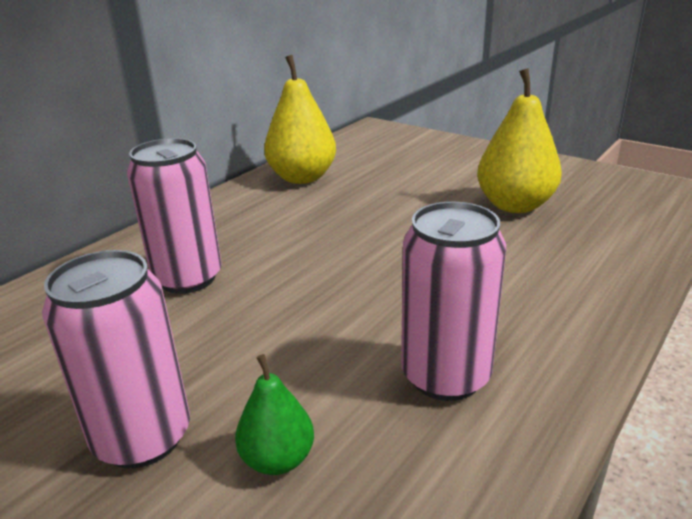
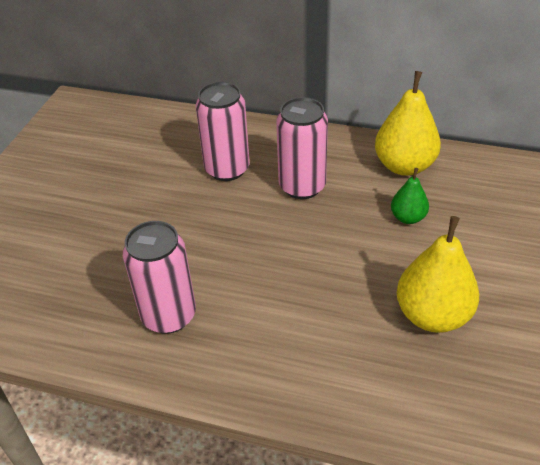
camera: 70 degrees right, 15 degrees up
pink can [42,250,190,469] -> pink can moved to [276,97,328,199]
green pear [235,354,314,475] -> green pear moved to [391,168,429,224]

